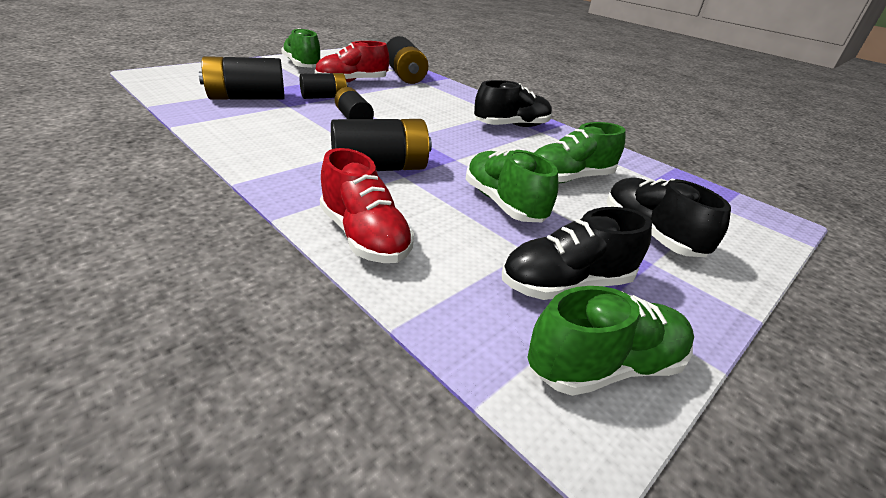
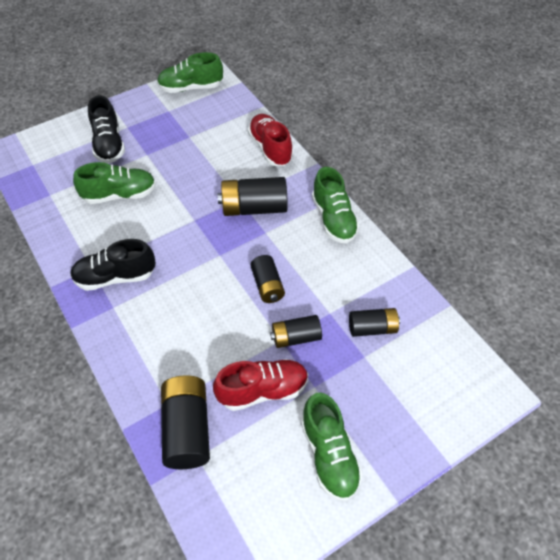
camera: 165 degrees left, 20 degrees up
black battery [199,56,285,100] -> black battery [349,308,400,337], size x0.63
green shoe [465,149,558,222] -> green shoe moved to [312,167,360,243]
black shoe [502,207,652,300] -> none

